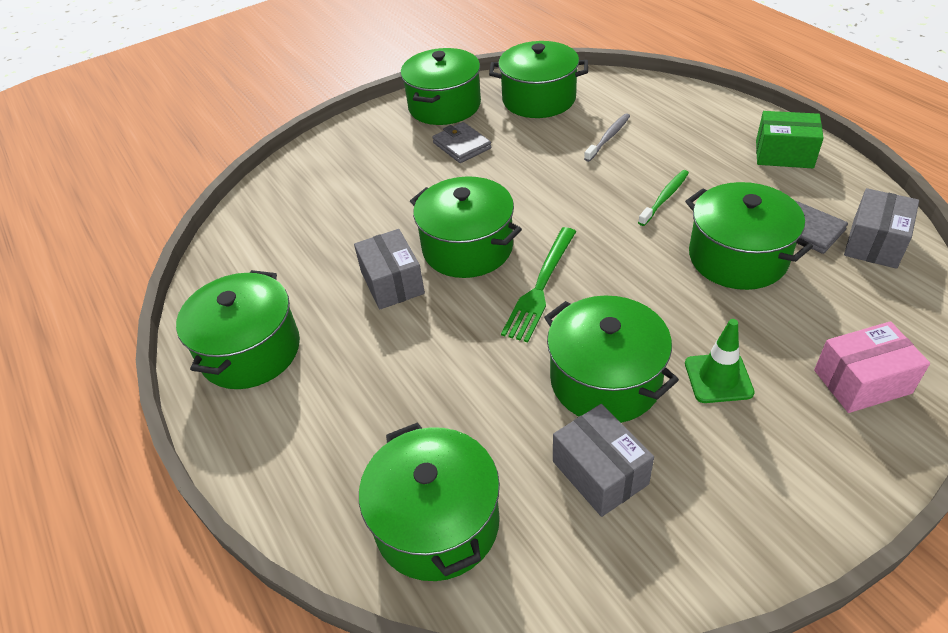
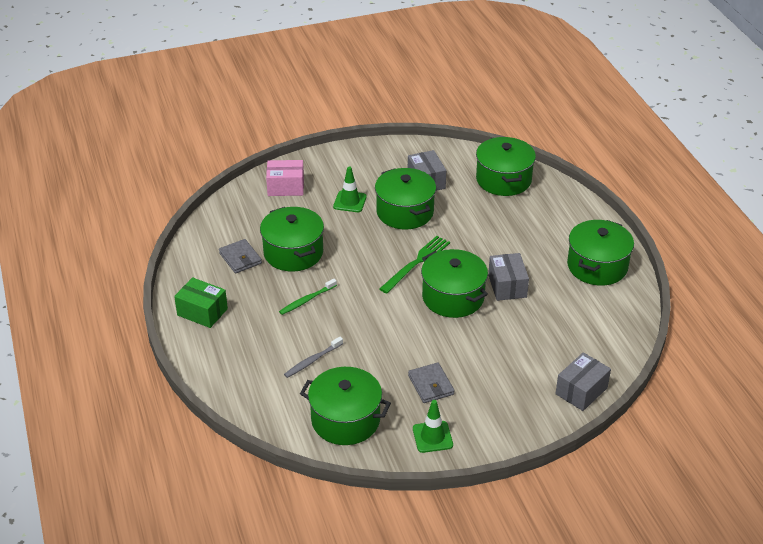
camera: 170 degrees left, 5 degrees down
green pot [401,48,481,125] -> green traffic cone [413,400,453,453]
grey box [844,188,919,269] -> grey box moved to [555,352,611,411]

